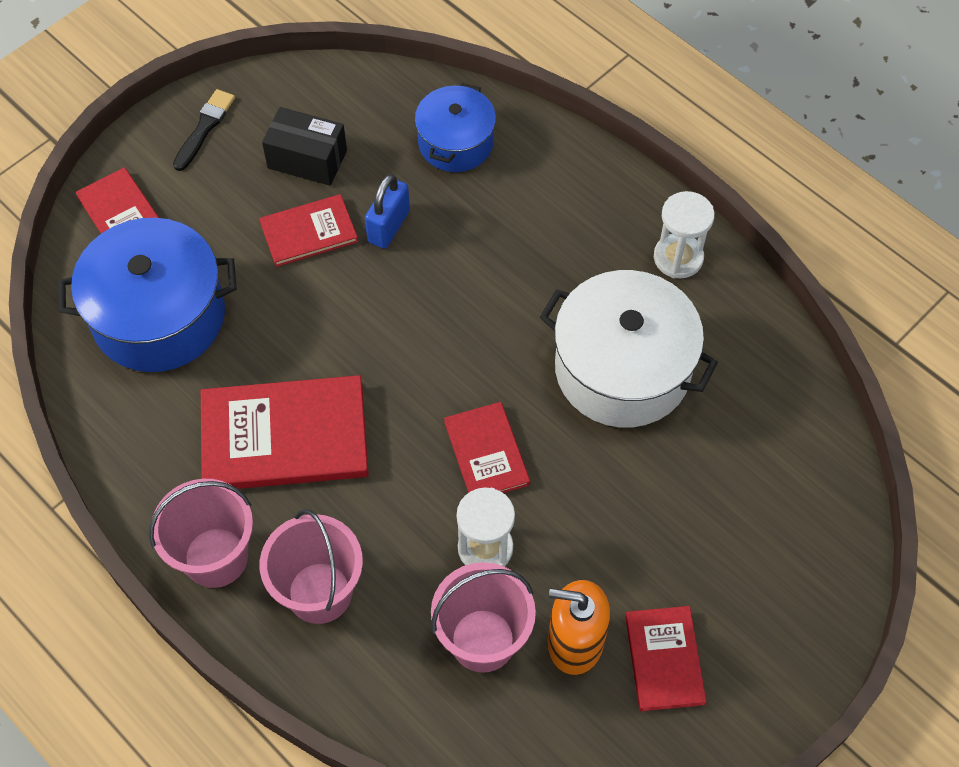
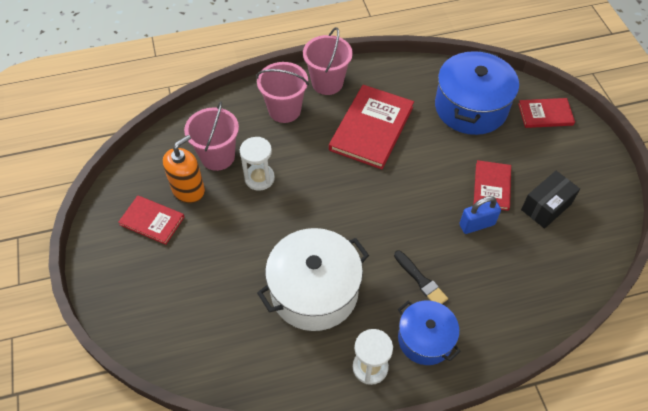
camera: 120 degrees right, 5 degrees down
black brush [173,89,235,171] -> black brush moved to [394,251,448,304]
blue padlock [365,174,410,249] -> blue padlock turned 75 degrees counterclockwise [459,196,501,234]
blue pot [415,83,496,172] -> blue pot moved to [398,300,461,365]
red book [444,402,530,493] -> none

